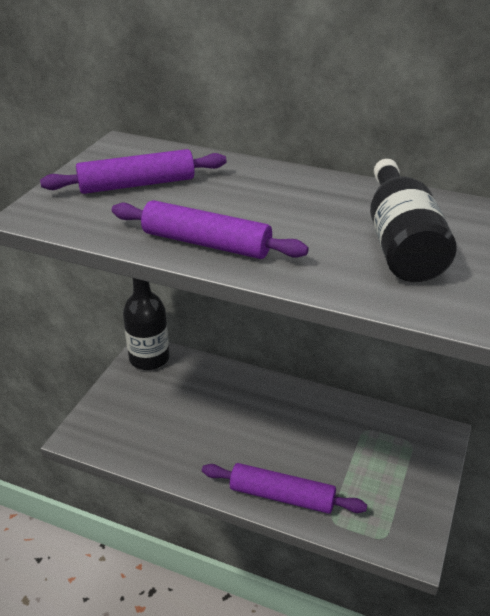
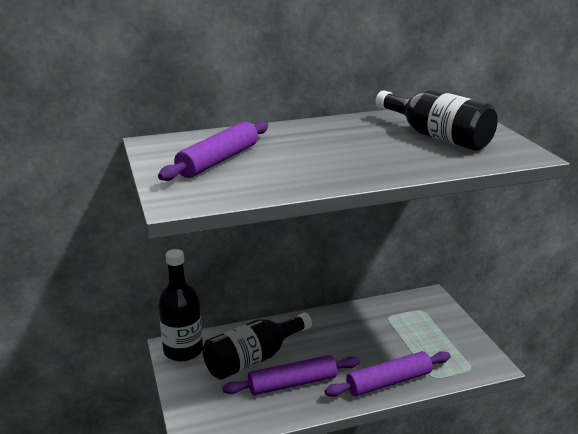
camera: 40 degrees left, 10 degrees down
purple rolling pin [112,200,309,259] -> purple rolling pin moved to [222,355,360,395]
none -> black bottle [202,313,312,380]

